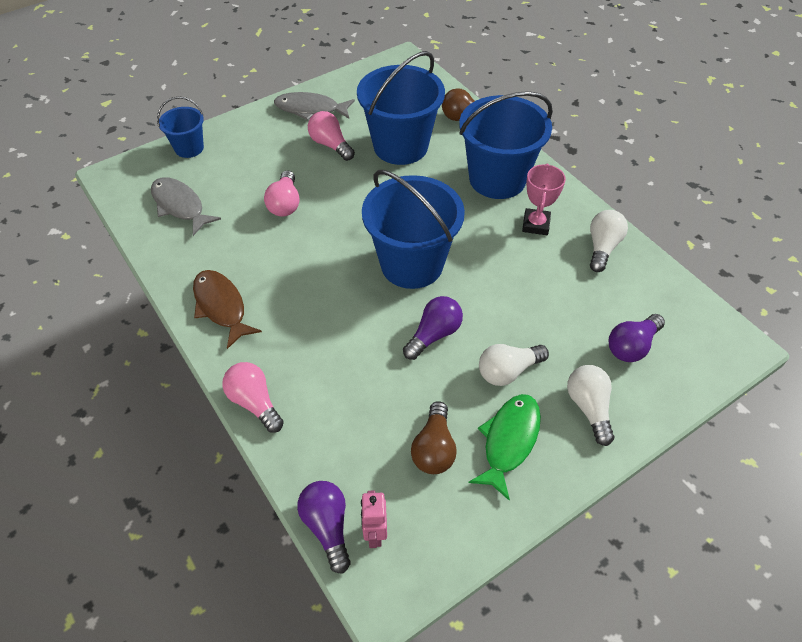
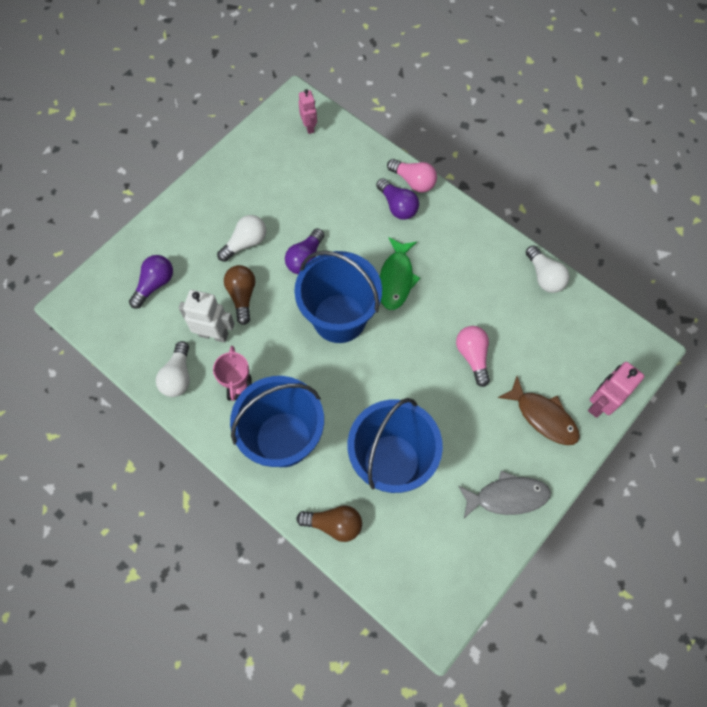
camera: 165 degrees right, 15 degrees up
grey fish [151,177,221,236] -> none
blue bucket [157,96,204,158] -> pink robot [588,362,645,418]
brown fish [193,270,262,349] -> brown fish moved to [498,376,580,445]
purple light bulb [297,481,351,573] -> purple light bulb moved to [376,178,419,220]
pink light bulb [308,111,355,161] -> none
brown light bulb [411,401,457,474] -> brown light bulb moved to [224,265,255,325]
green fish [468,394,541,500] -> green fish moved to [379,237,420,310]
white light bulb [567,365,614,446] -> white light bulb moved to [526,246,569,293]
none -> white robot [179,290,234,343]

